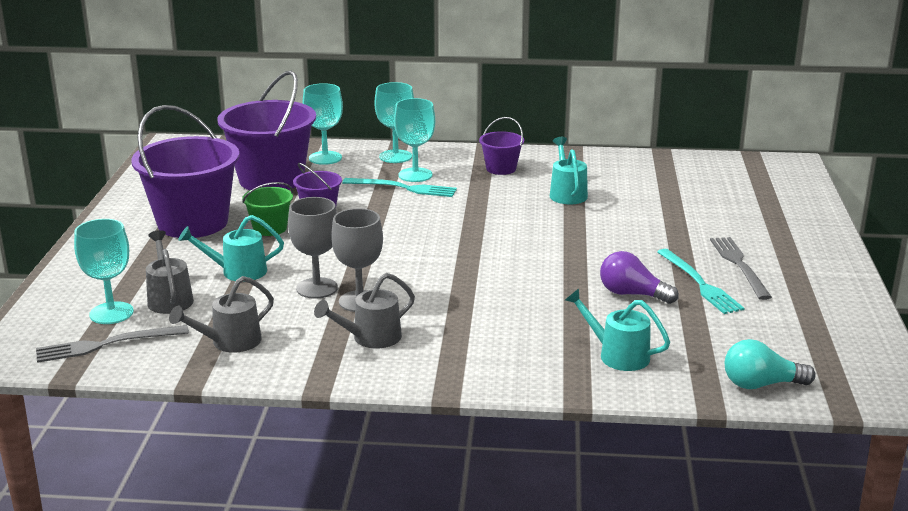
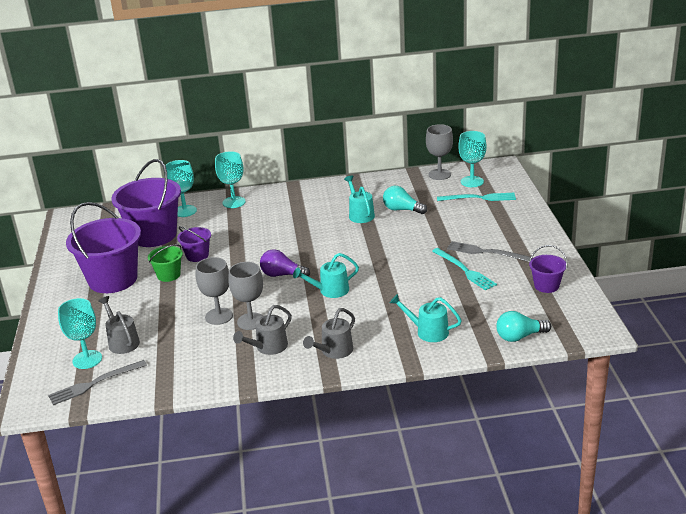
camera: 10 degrees left, 5 degrees up
grey watering can [169,276,274,353] -> grey watering can moved to [303,308,355,359]
turquoise watering can [178,215,284,282] -> turquoise watering can moved to [293,253,359,298]
turquoise fork [342,178,457,197] -> turquoise fork moved to [437,193,516,201]
turquoise goblet [394,98,435,182] -> turquoise goblet moved to [458,131,487,187]
purple bucket [479,117,524,175] -> purple bucket moved to [529,245,567,293]
purple light bulb [600,251,679,304] -> purple light bulb moved to [260,249,310,277]
grey fork [710,237,772,300] -> grey fork turned 45 degrees counterclockwise [447,241,533,262]
none -> turquoise light bulb [383,186,427,214]
none -> grey goblet [426,124,453,180]

